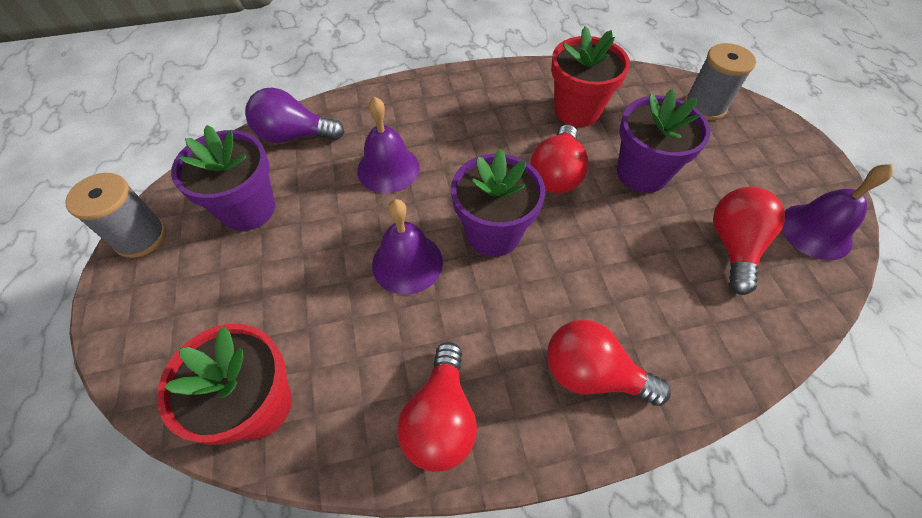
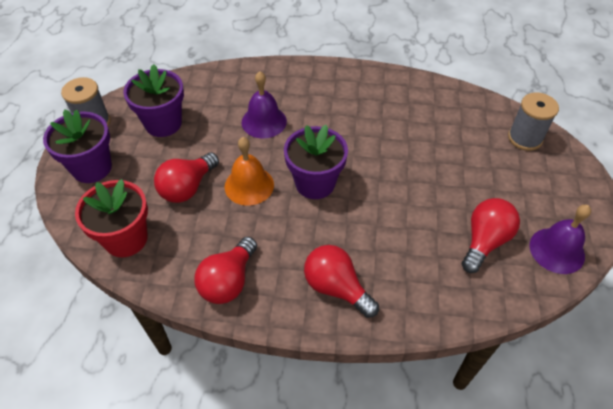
camera: 20 degrees right, 5 degrees down
purple light bulb [245,88,345,143] -> none
purple bell [372,199,443,295] -> orange bell [225,137,274,206]
red light bulb [530,125,589,193] -> red light bulb moved to [154,152,219,203]
red flower pot [551,26,630,127] -> none
purple flower pot [617,89,711,193] -> purple flower pot moved to [43,110,112,183]

